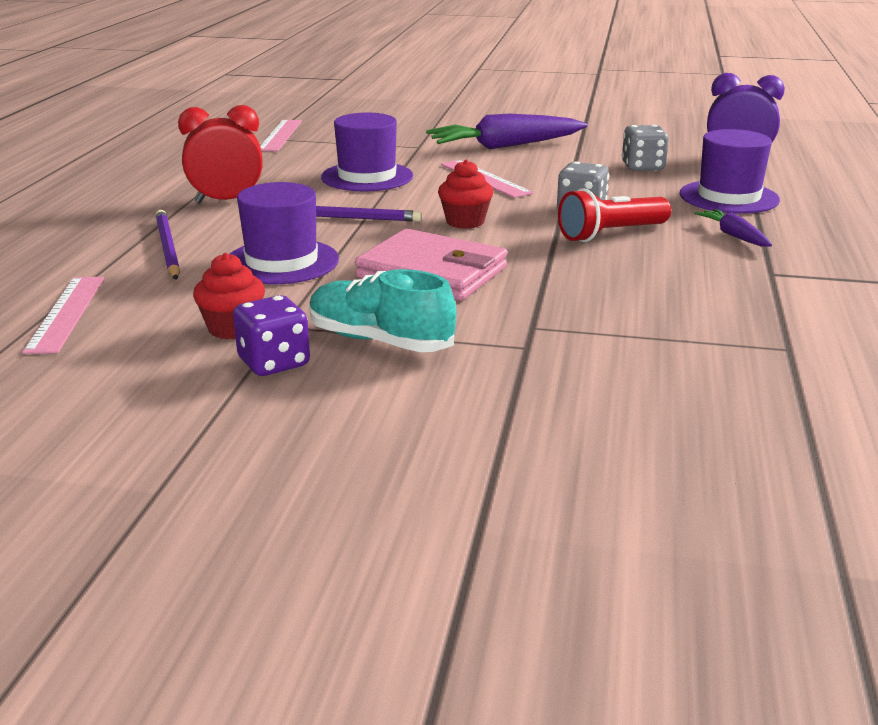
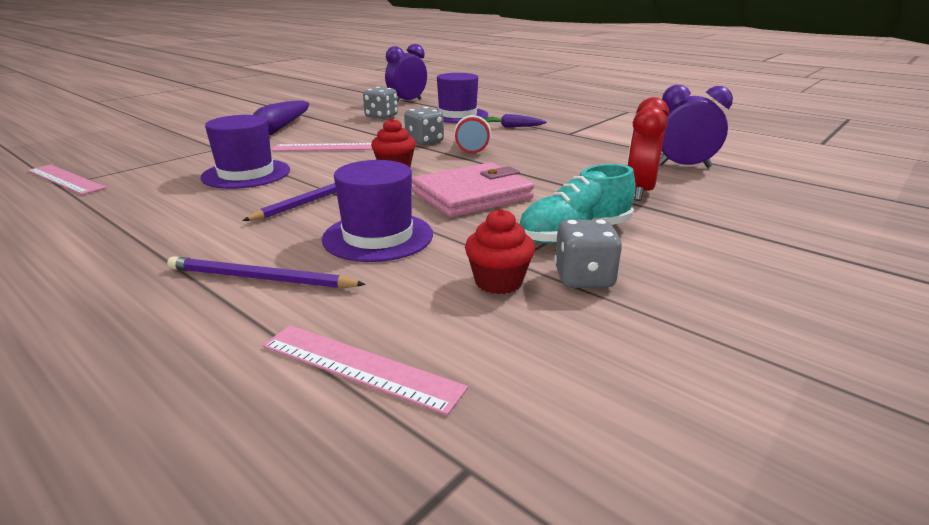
camera: 60 degrees left, 0 degrees up
red clock [178,105,263,203] -> red clock moved to [627,97,669,201]
purple dice [233,295,310,376] -> grey dice [554,219,622,288]
none -> purple clock [659,85,733,168]

